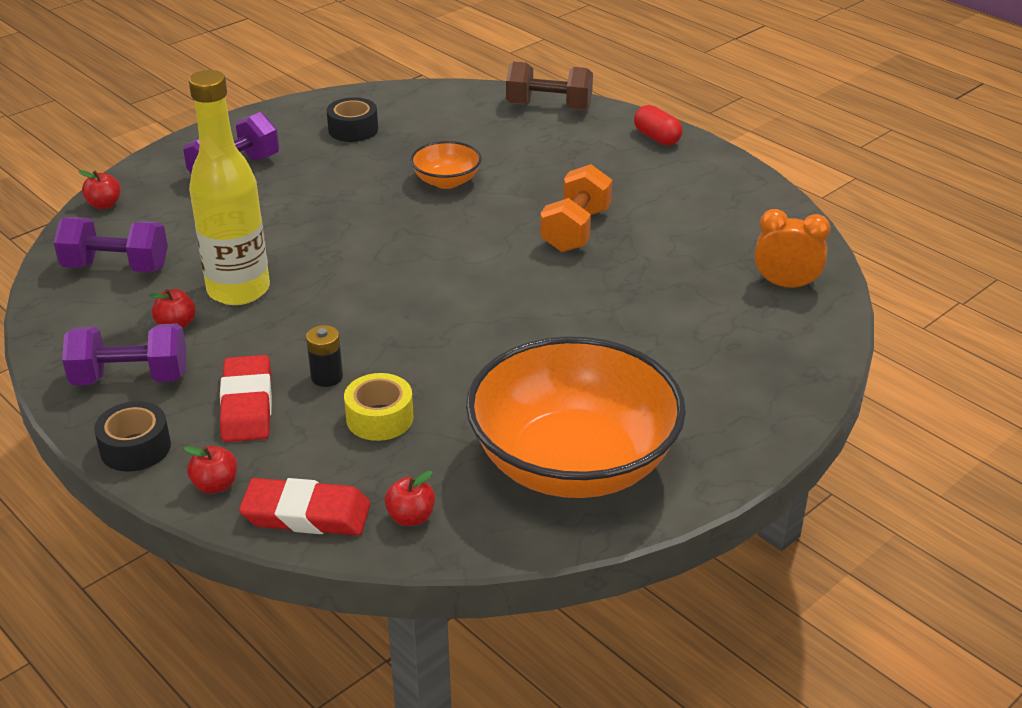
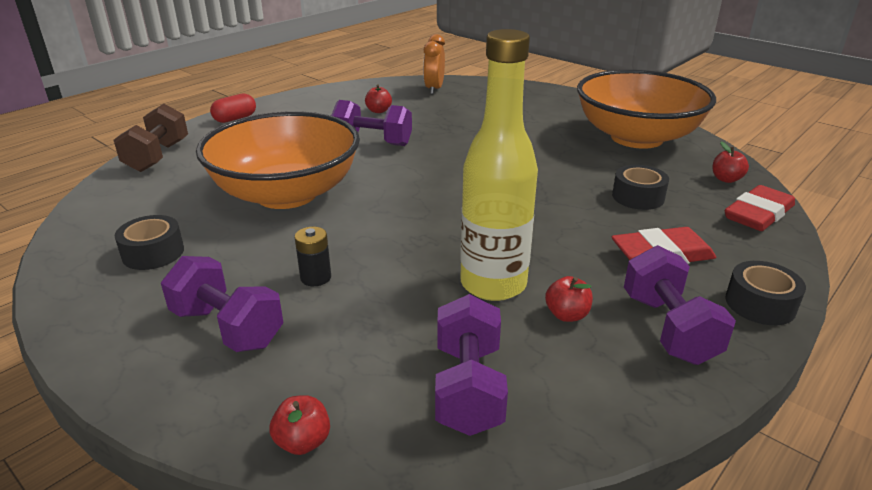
camera: 95 degrees left, 5 degrees down
red apple [183,446,237,494] -> red apple moved to [365,84,392,113]
red eraser [239,478,371,536] -> red eraser turned 45 degrees clockwise [725,185,795,231]
black battery [306,325,343,387] -> black battery moved to [295,227,331,286]
yellow tape [344,373,414,441] -> black tape [612,165,669,210]
orange bowl [410,141,482,189] -> orange bowl [196,111,360,209], size x2.27
orange dumbbell [540,164,612,252] -> purple dumbbell [331,100,412,146]

